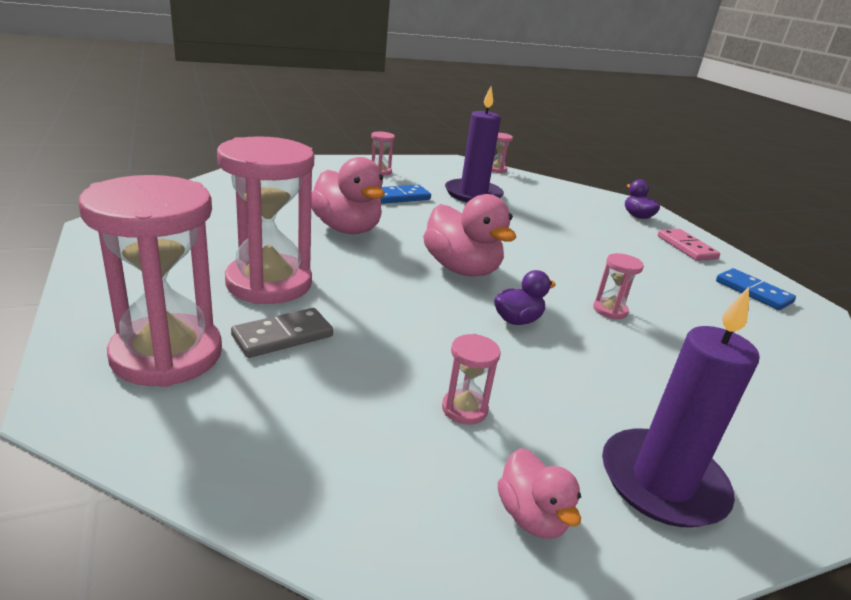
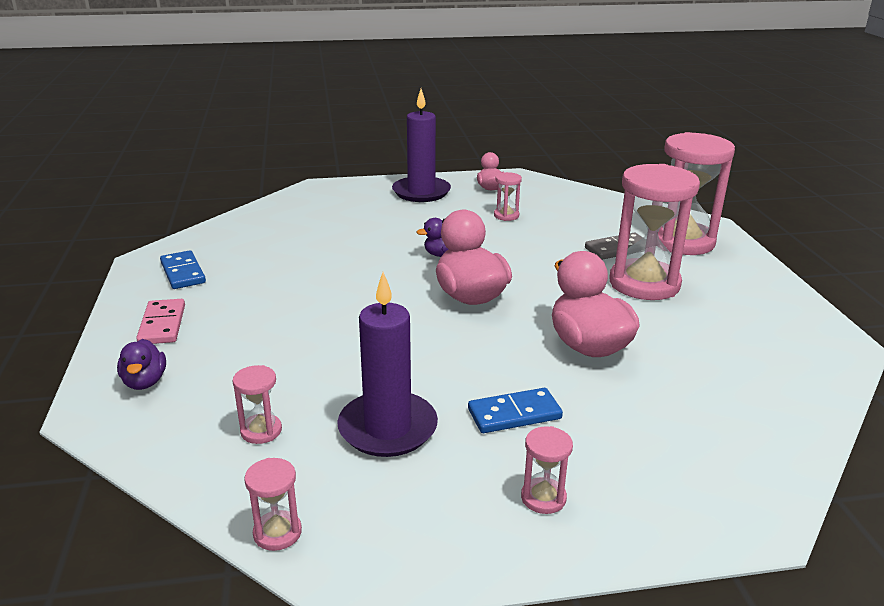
camera: 165 degrees left, 0 degrees up
pink hourglass [593,253,644,319] -> pink hourglass moved to [233,365,282,444]

